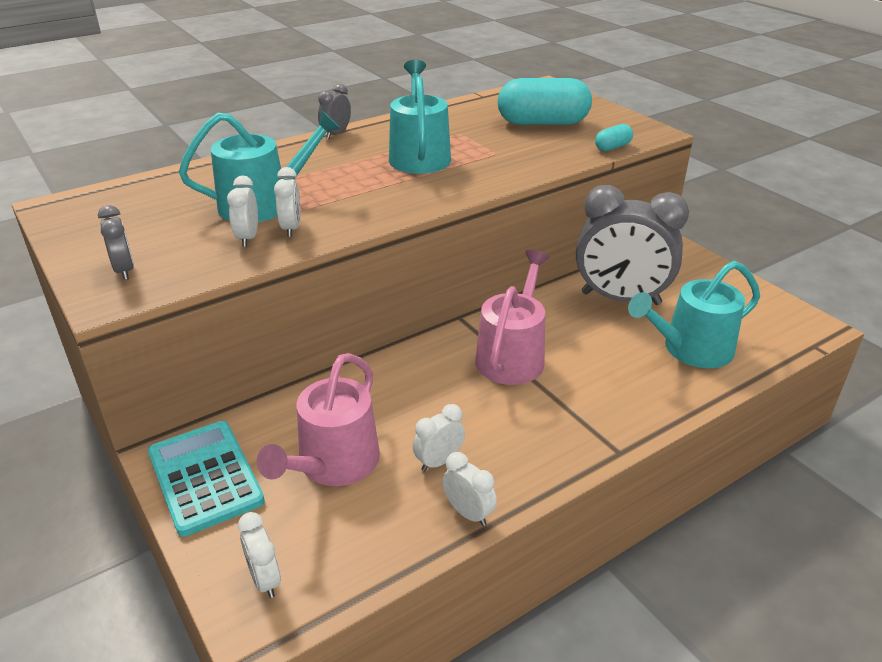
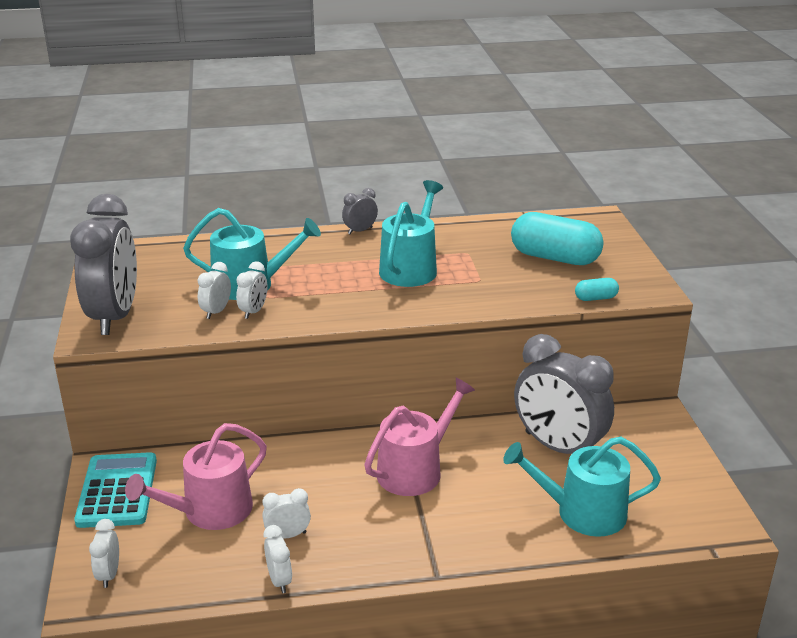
camera: 25 degrees right, 5 degrees down
grey clock [98,205,134,280] -> grey clock [70,194,137,335], size x2.37

